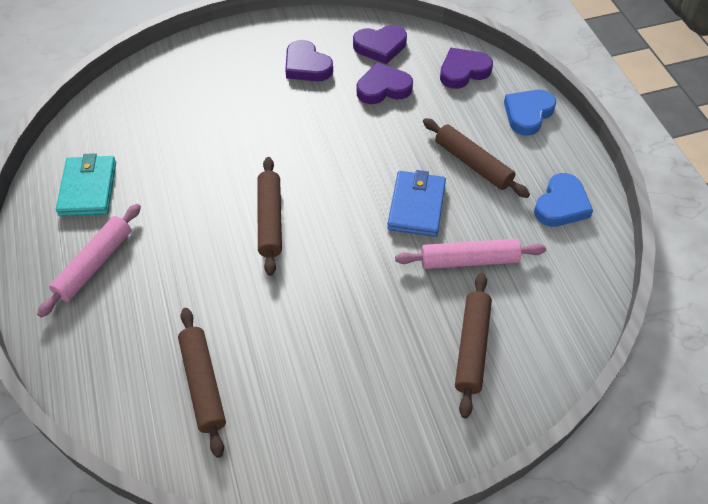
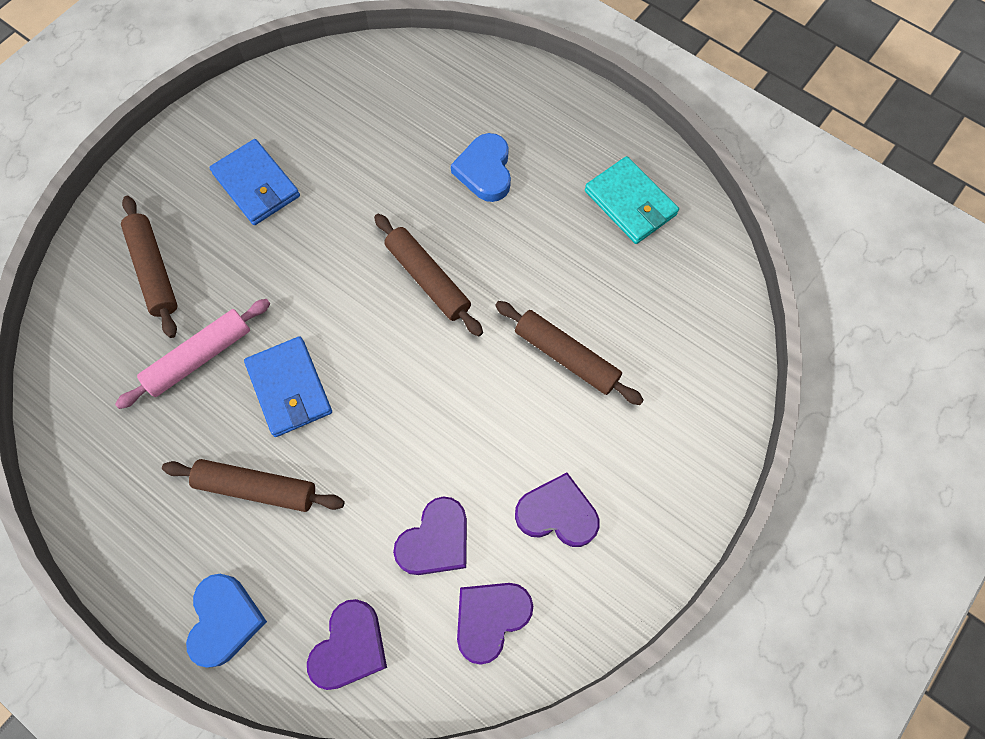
camera: 145 degrees right, 15 degrees up
pink rolling pin [37,204,141,318] -> none
brown rolling pin [178,308,226,458] -> brown rolling pin moved to [495,301,644,405]
blue heart [534,173,593,227] -> blue heart moved to [451,133,511,202]
none -> blue wallet [209,139,300,225]

